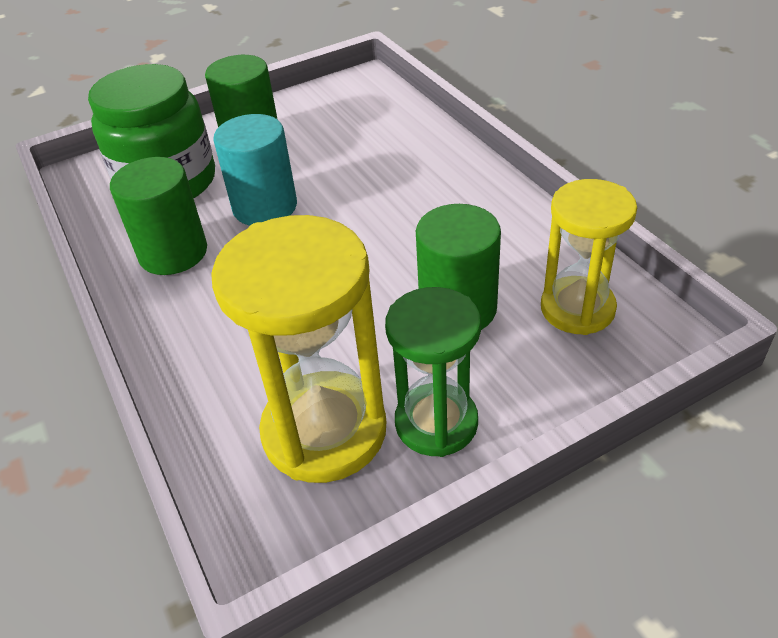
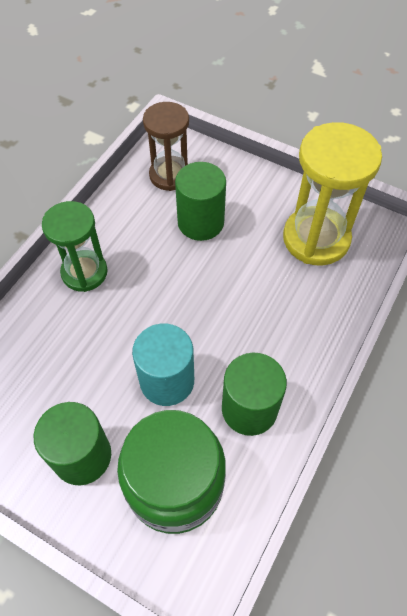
camera: 125 degrees left, 15 degrees up
green hourglass [385,287,481,457] -> green hourglass moved to [42,201,108,292]
yellow hourglass [541,179,637,335] -> brown hourglass [143,102,189,191]

